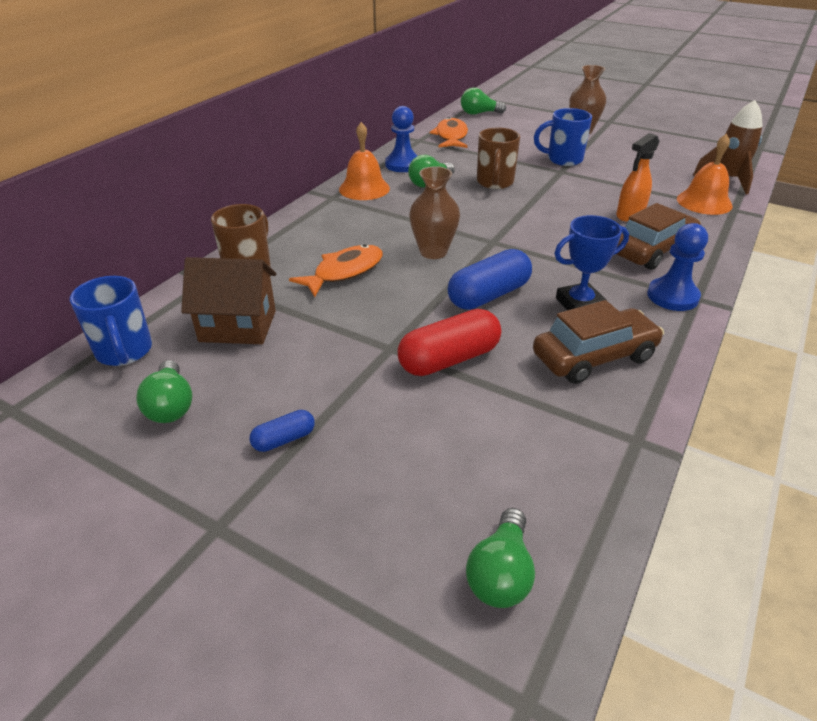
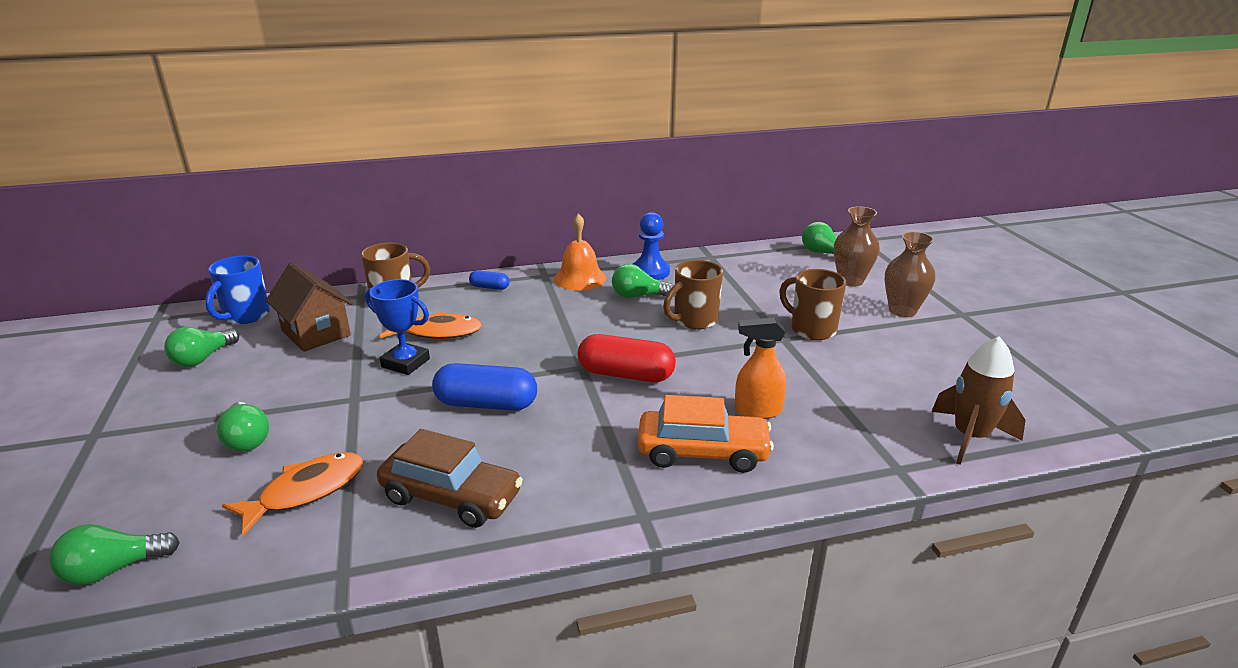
camera: 45 degrees right, 10 degrees down
blue capsule [249,410,315,452] -> blue capsule moved to [469,270,509,290]
red capsule [398,309,501,376] -> red capsule moved to [578,334,676,382]
brown vase [409,166,460,259] -> brown vase moved to [834,206,880,287]
orange fish [430,117,468,148] -> orange fish moved to [222,452,364,536]
blue mug [534,108,592,166] -> brown mug [779,269,846,340]
blue trophy [554,215,629,310] -> blue trophy moved to [365,279,430,375]
brown car [617,203,701,270] -> orange car [638,395,774,473]
blue pawn [647,223,708,311] -> none
orange bell [677,134,733,215] -> none
none -> green light bulb [216,402,269,452]

